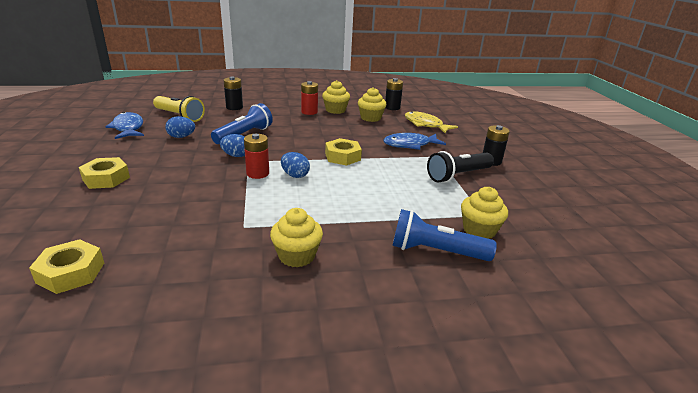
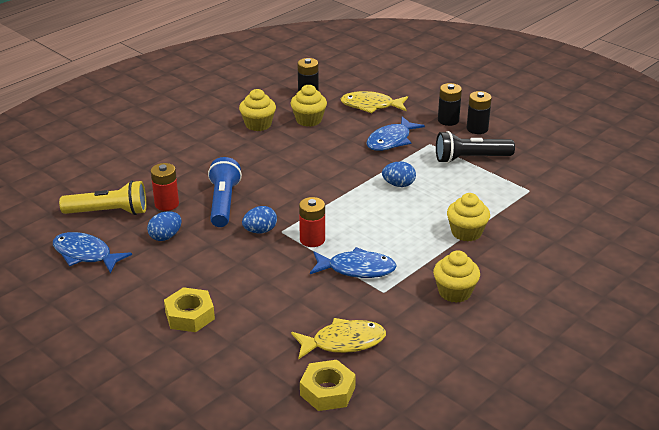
camera: 35 degrees left, 5 degrees up
black battery [224,76,243,110] -> black battery moved to [438,83,462,126]
blue egg [281,152,310,178] -> blue egg moved to [382,161,416,187]
red battery [301,81,318,115] -> red battery moved to [151,163,179,211]
yellow nut [325,138,362,166] -> none
blue flashlight [392,209,497,261] -> none
black flashlight [427,151,494,183] -> black flashlight turned 60 degrees clockwise [436,131,515,163]
yellow cupcake [461,187,508,239] -> yellow cupcake moved to [447,193,490,242]
none -> yellow fish [291,318,386,360]
none -> blue fish [310,247,397,278]

